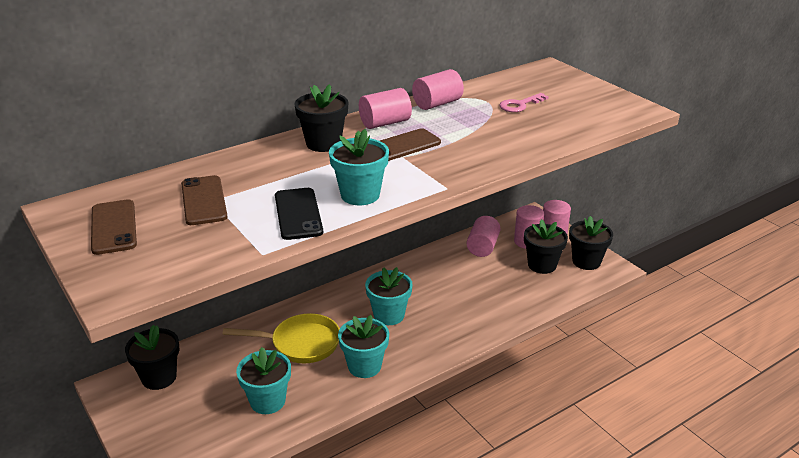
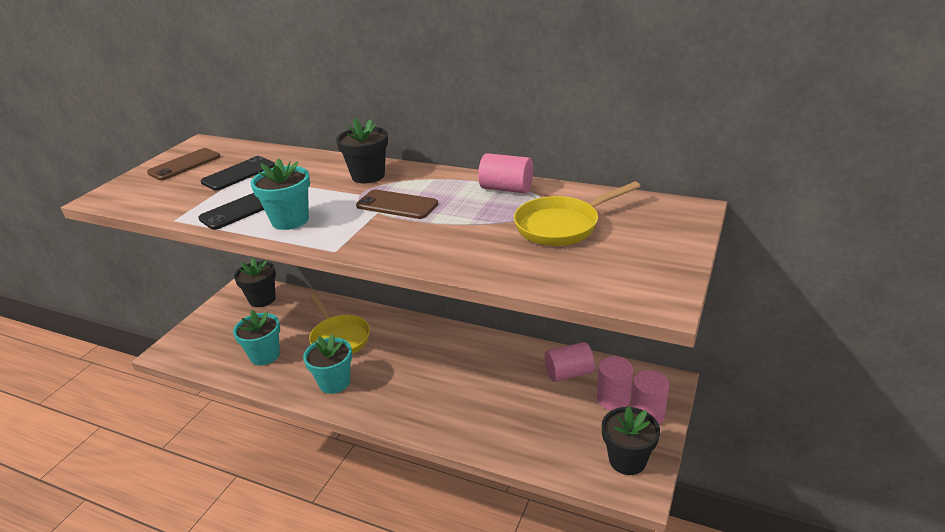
camera: 60 degrees right, 0 degrees up
brown phone [181,175,228,225] -> black phone [201,156,275,191]
pink cylinder [359,88,412,129] -> none
turquoise flower pot [365,267,413,325] -> none
pink key [499,93,549,112] -> yellow pan [514,181,641,246]
black flower pot [524,219,568,274] -> none

